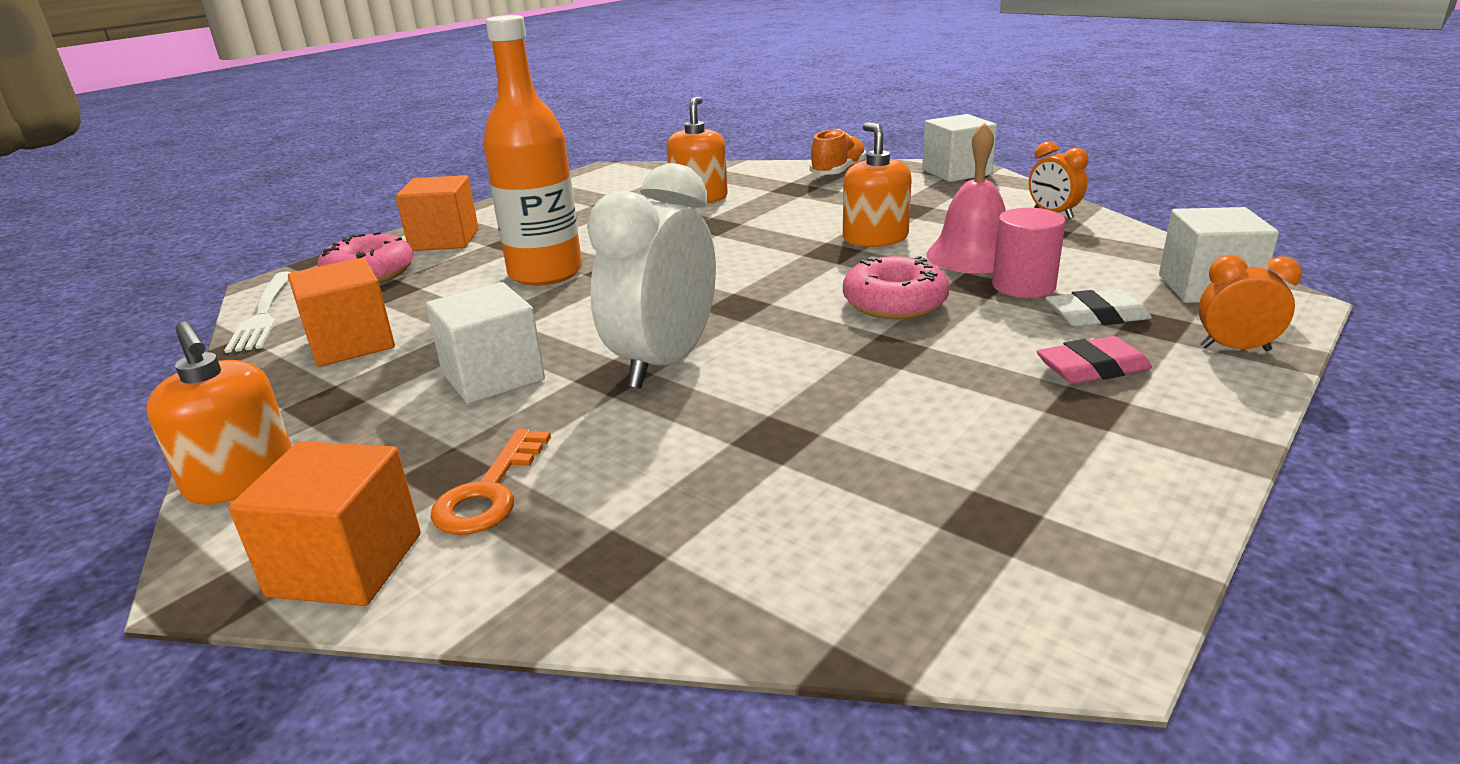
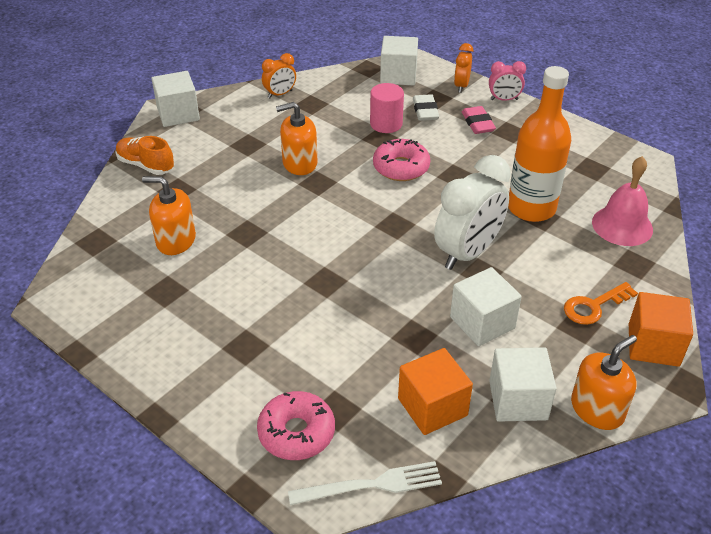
camera: 90 degrees left, 15 degrees up
orange cube [396,175,479,251] -> none
orange key [430,429,551,535] -> orange key turned 135 degrees clockwise [564,282,638,325]
orange bottle [483,15,582,286] -> orange bottle moved to [508,66,571,222]
white clock [587,163,716,389] -> white clock turned 75 degrees counterclockwise [434,155,511,270]
pink bell [926,123,1006,273] -> pink bell moved to [592,156,653,246]
none -> pink clock [489,61,526,101]
none -> white cube [489,347,557,422]

